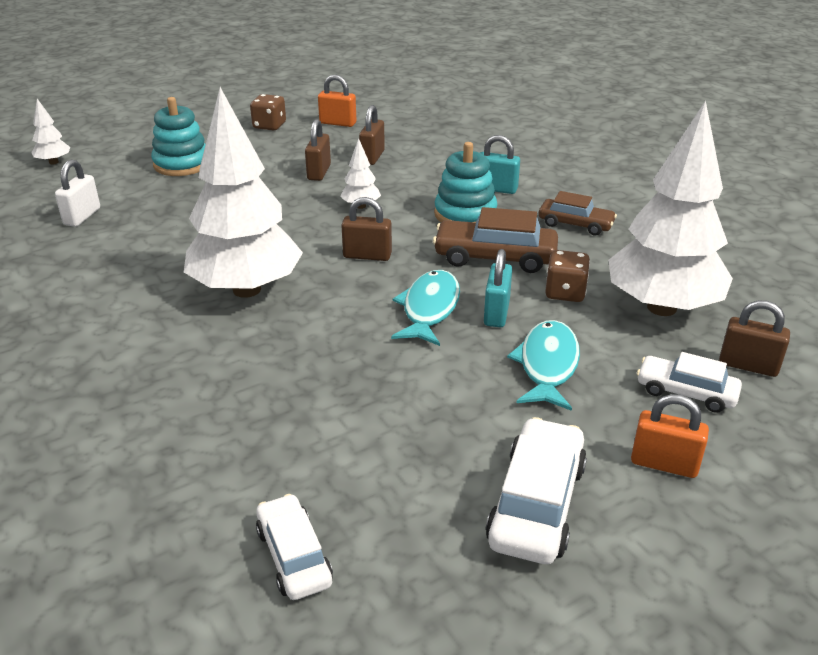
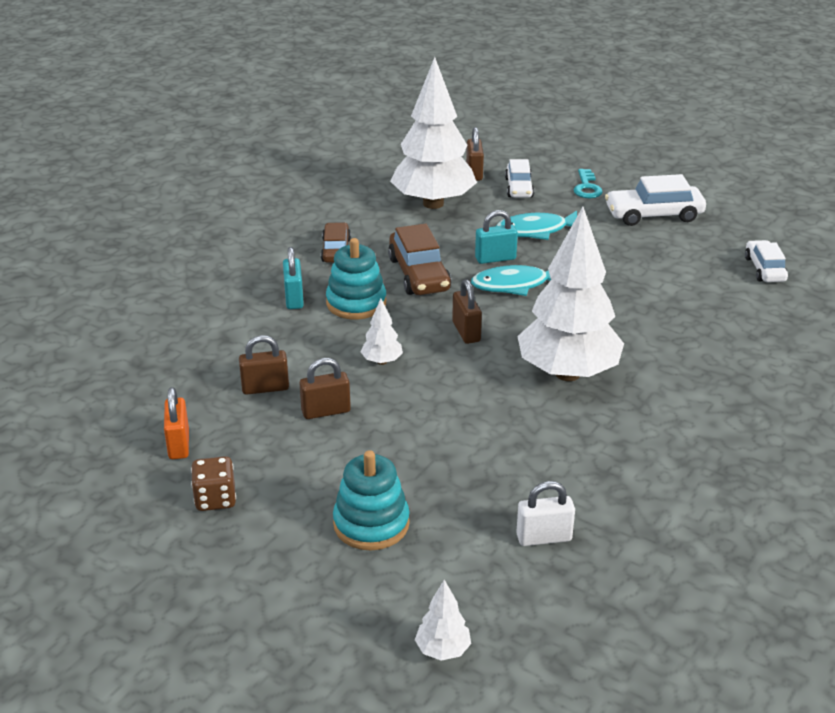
camera: 115 degrees left, 0 degrees up
white car [256,494,333,600] -> white car turned 135 degrees clockwise [745,240,788,282]
brown dice [545,250,590,302] -> none
orange padlock [631,394,709,478] -> turquoise key [574,169,603,198]

